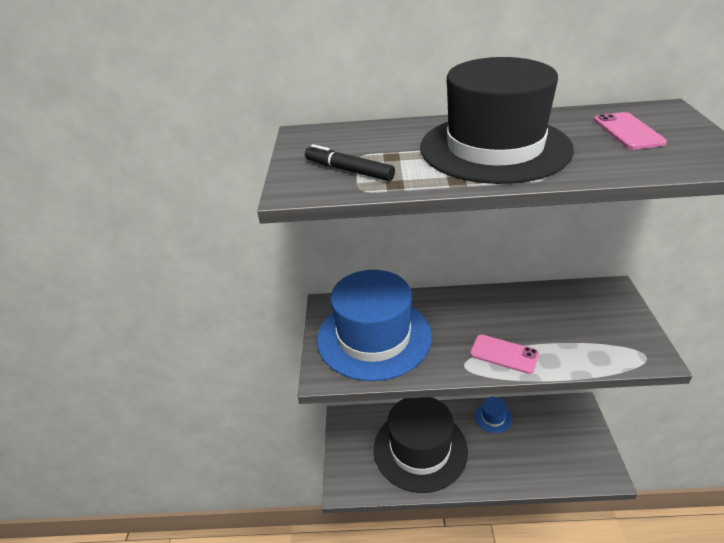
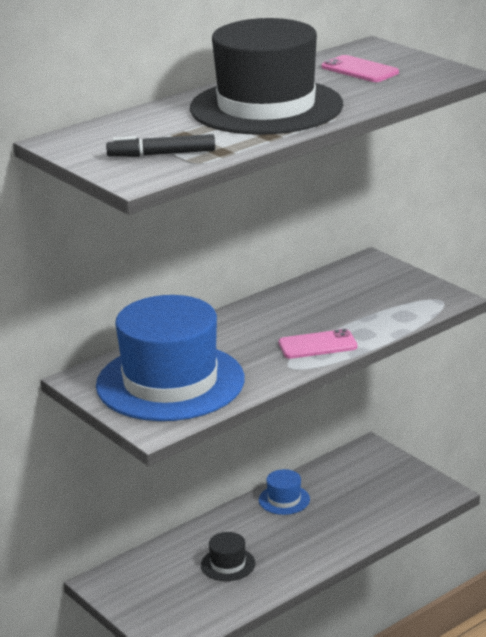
camera: 40 degrees left, 10 degrees down
black hat [374,397,468,493] -> black hat [201,532,255,581], size x0.40

